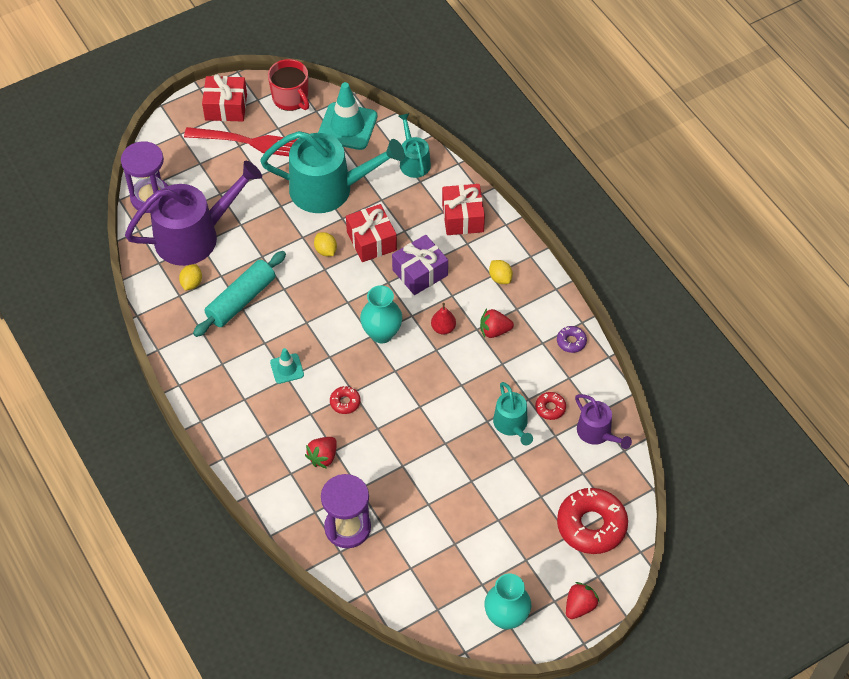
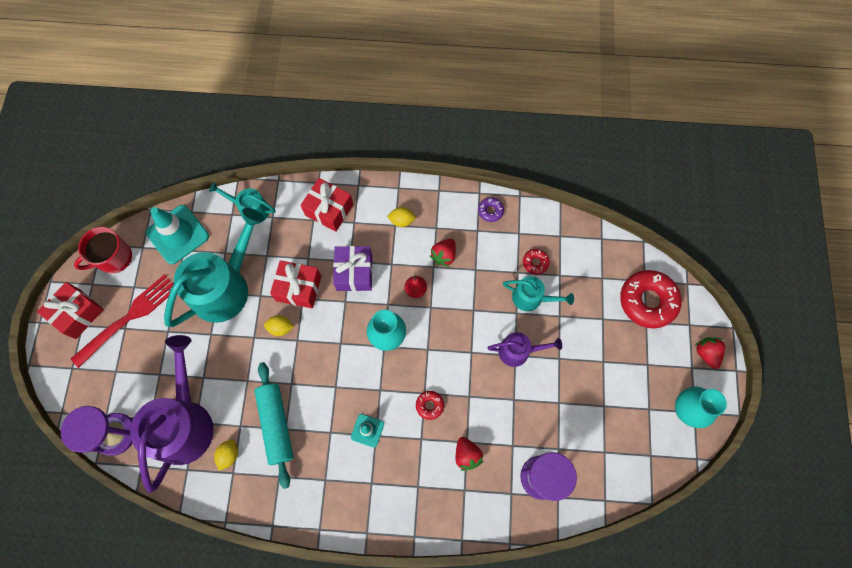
camera: 55 degrees left, 15 degrees up
yellow lemon [179,264,202,291] -> yellow lemon turned 60 degrees clockwise [214,439,238,471]
red mug [268,59,309,111] -> red mug turned 150 degrees clockwise [74,227,132,274]
purple watering can [575,394,632,449] -> purple watering can moved to [487,332,562,367]

